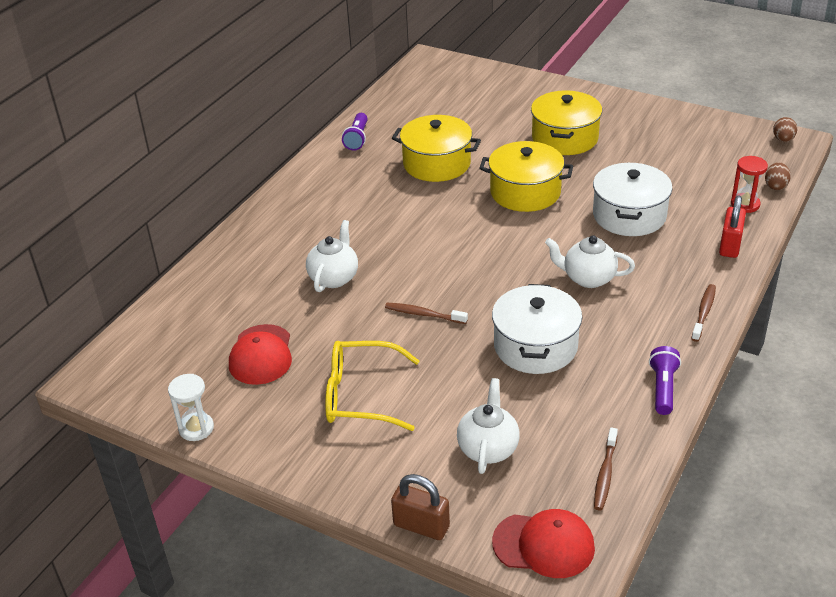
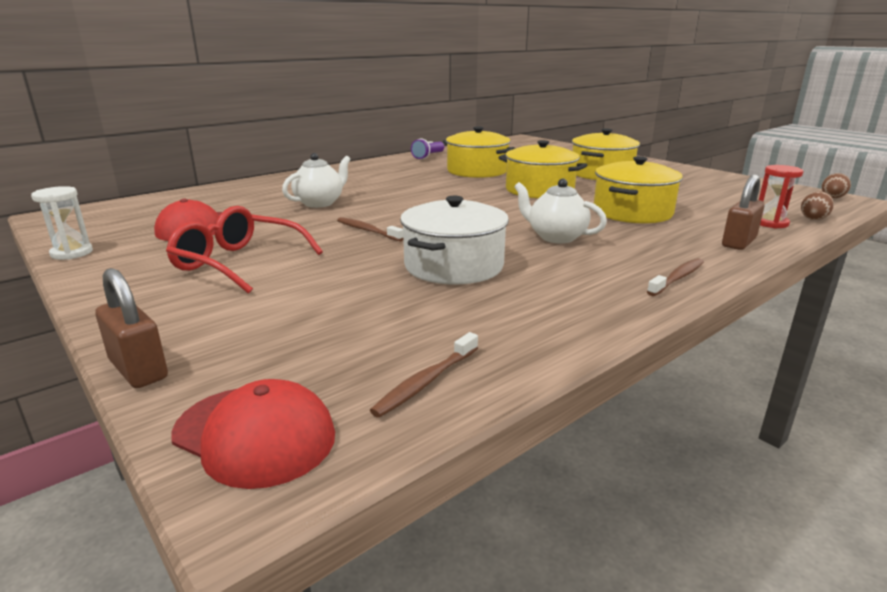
camera: 20 degrees right, 15 degrees down
yellow glasses [325,341,419,431] -> red glasses [166,206,323,294]
white teapot [457,378,520,474] -> none
white pot [593,162,673,236] -> yellow pot [594,156,683,224]
purple flashlight [649,346,681,415] -> none
red padlock [719,195,746,258] -> brown padlock [722,174,765,250]

